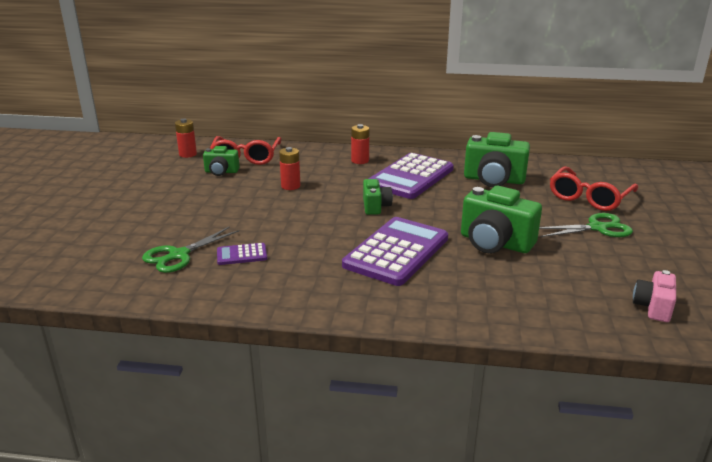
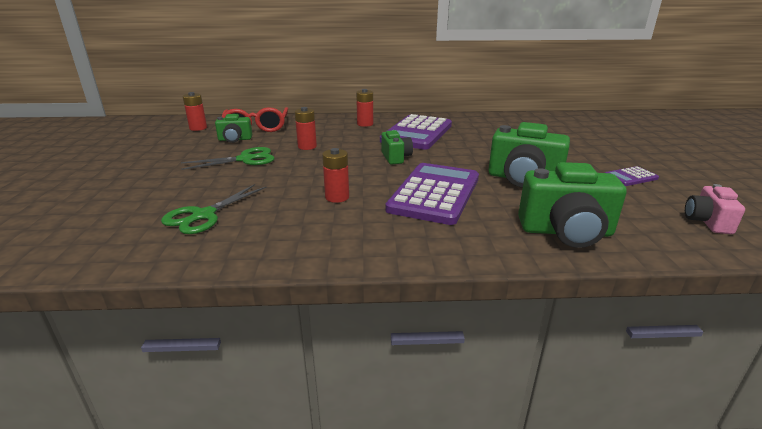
camera: 10 degrees left, 0 degrees up
purple calculator [217,243,267,265] -> purple calculator moved to [605,166,659,186]
green camera [464,132,530,187] -> green camera moved to [518,162,627,248]
green scissors [539,213,633,237] -> green scissors moved to [181,147,275,170]
red glasses [550,166,638,211] -> none
none -> red battery [322,148,349,203]

